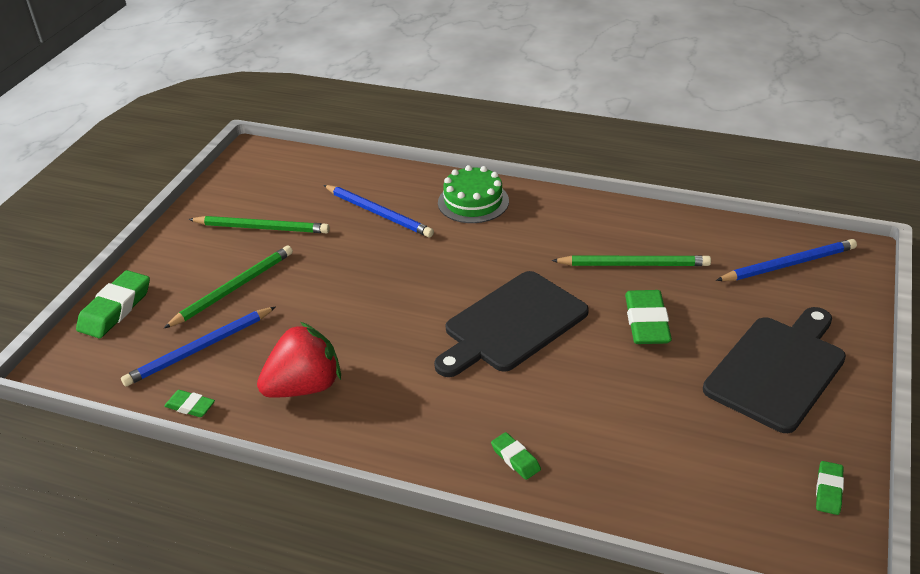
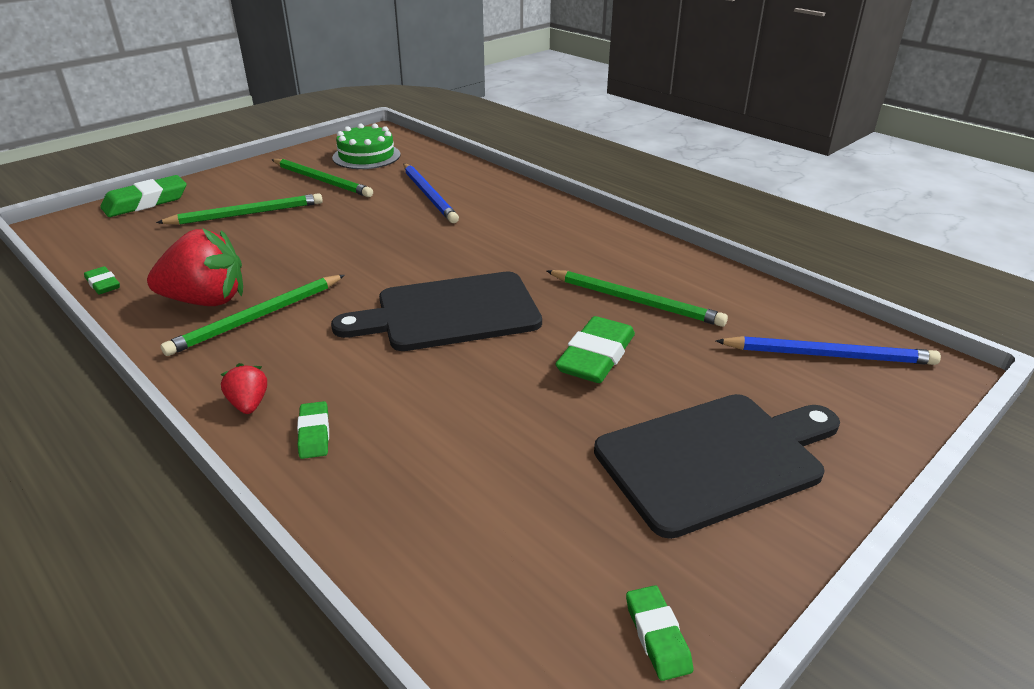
camera: 25 degrees right, 5 degrees down
blue pencil [121,307,276,387] -> none
green cake [438,165,509,223] -> green cake moved to [332,124,401,169]
green eraser [816,461,844,515] -> green eraser turned 60 degrees counterclockwise [626,585,693,681]
none -> green pencil [161,275,345,356]
none -> red strawberry [220,363,267,414]

